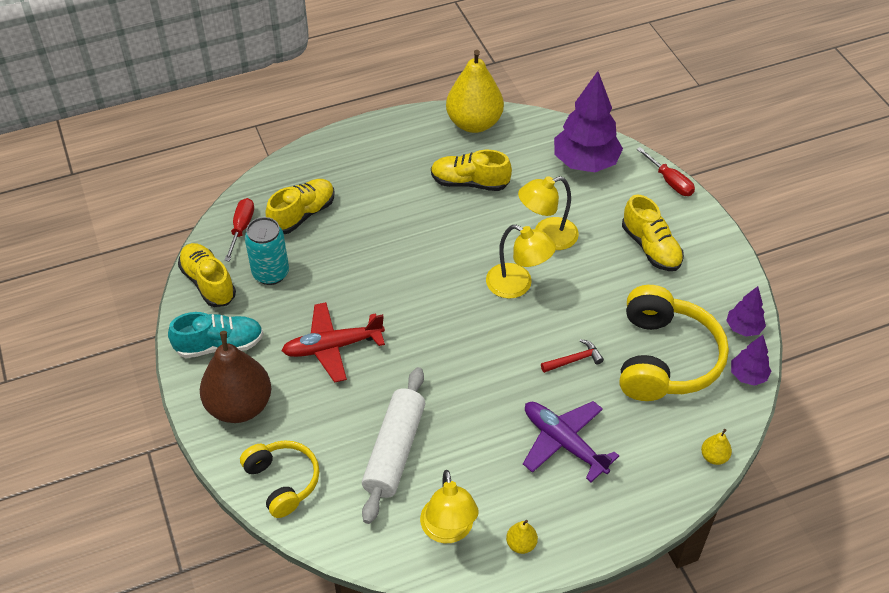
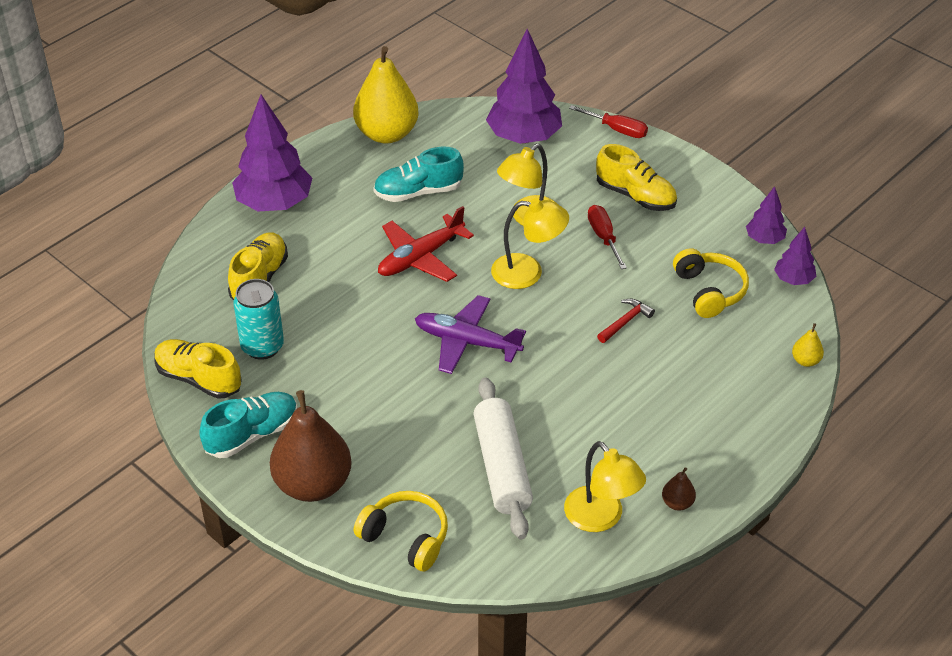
camera: 25 degrees left, 5 degrees down
red screwdriver [224,198,254,261] -> red screwdriver moved to [588,205,627,269]
red plane [282,302,385,383] -> red plane moved to [378,206,474,282]
yellow shoe [431,150,512,191] -> turquoise shoe [373,147,464,202]
yellow pear [506,520,538,554] -> brown pear [662,467,696,511]
purple plane [523,401,619,482] -> purple plane moved to [415,295,526,374]
yellow headphones [620,285,729,401] -> yellow headphones [673,248,749,318], size x0.60
none -> purple tree [232,95,312,211]

